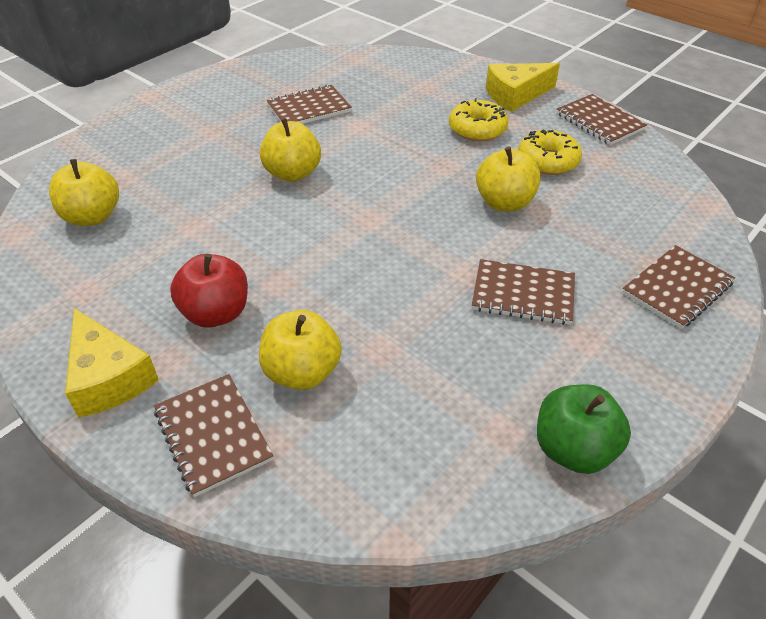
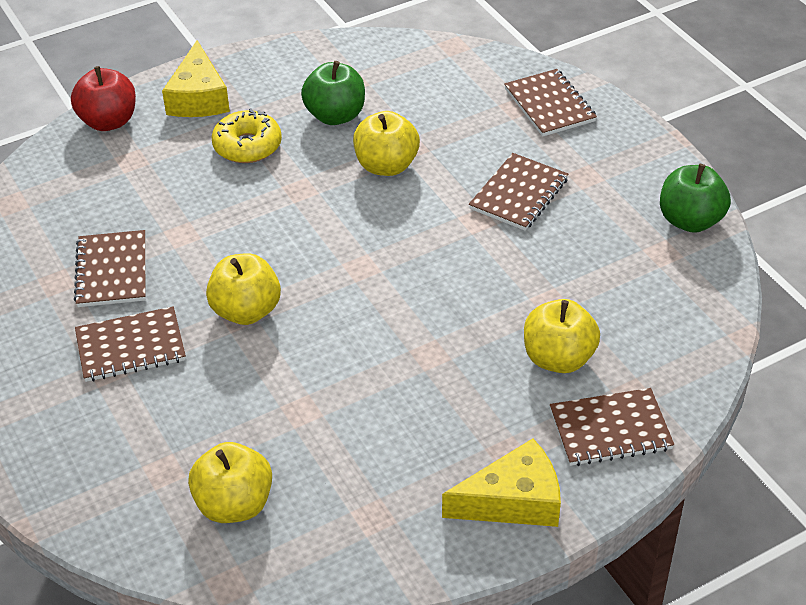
camera: 70 degrees left, 0 degrees up
red apple [170,254,248,328] -> red apple moved to [71,66,136,131]
yellow donut [518,130,582,175] -> green apple [301,61,365,125]
brown notebook [557,94,647,145] -> brown notebook moved to [75,306,186,382]

